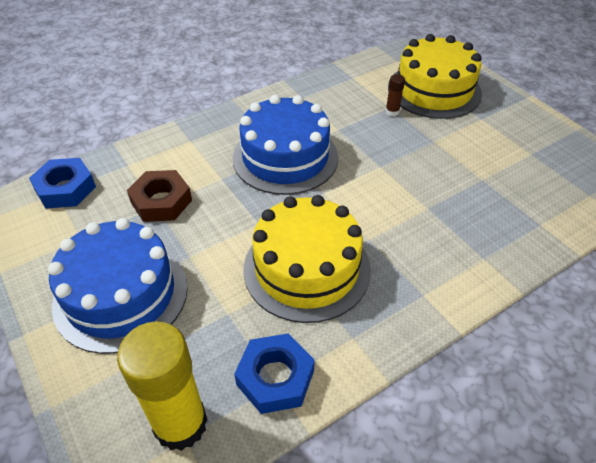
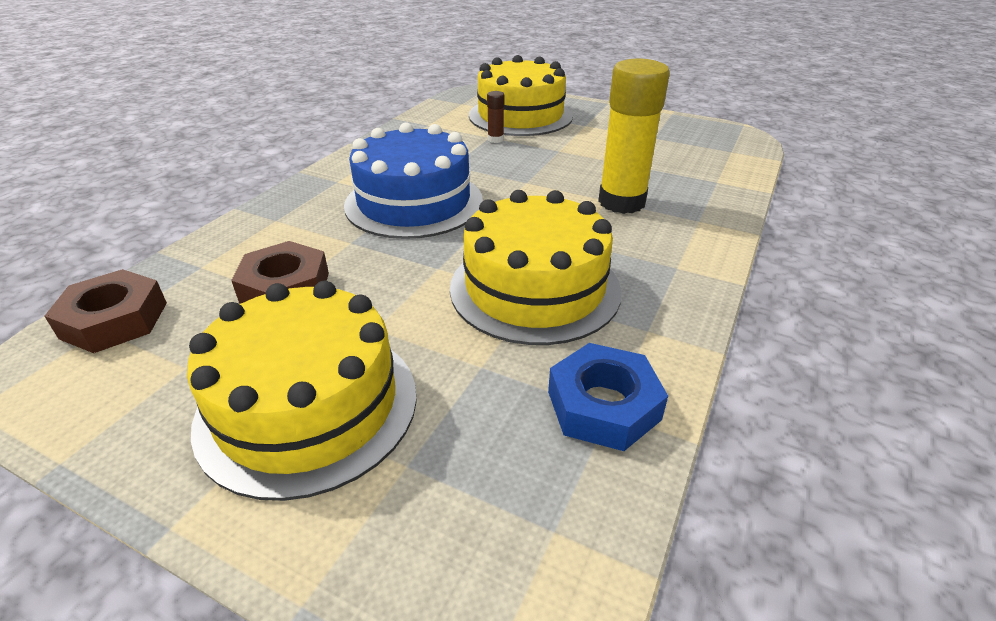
camera: 30 degrees left, 10 degrees down
blue nut [29,158,96,209] -> brown nut [44,269,167,353]
blue cake [48,218,188,354] -> yellow cake [187,281,417,501]
yellow glue stick [117,321,207,451] -> yellow glue stick moved to [598,58,670,214]

